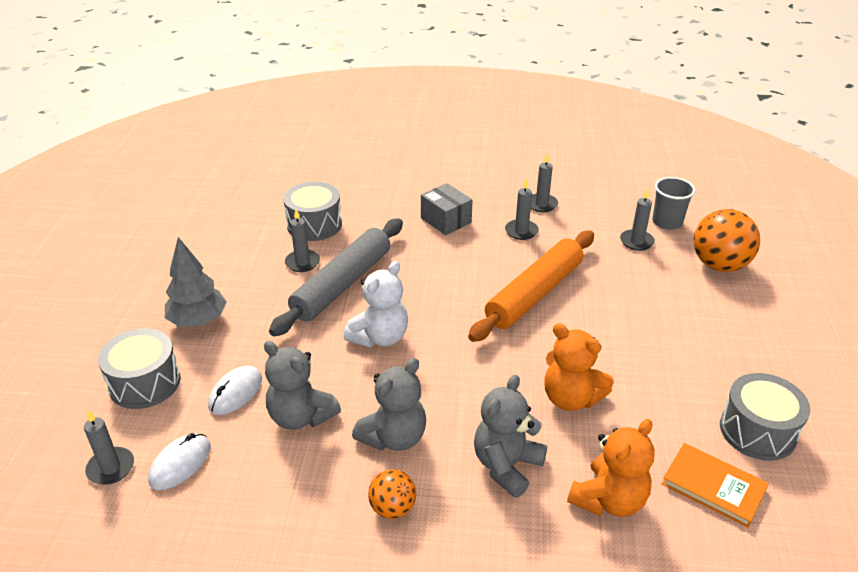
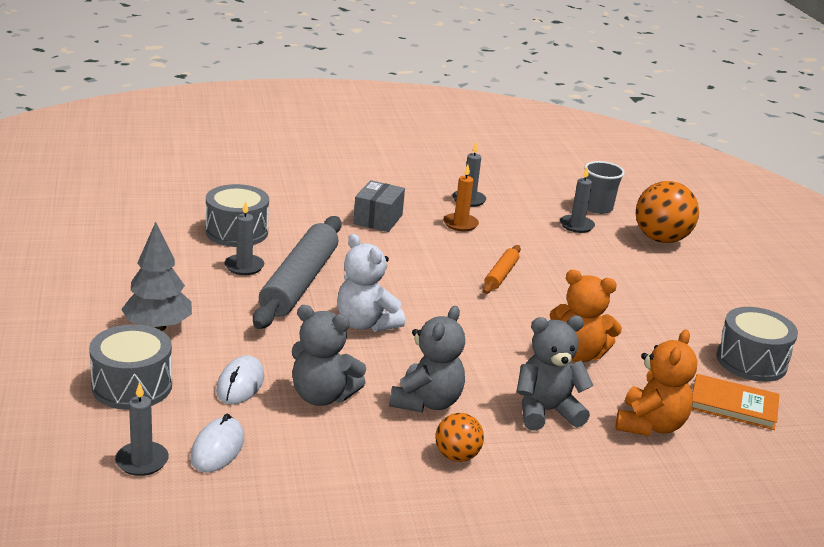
camera: 20 degrees left, 10 degrees down
white teddy bear [344,261,408,348] -> white teddy bear turned 120 degrees clockwise [337,234,405,332]
grey box [421,183,473,235] -> grey box turned 75 degrees clockwise [353,180,405,232]
orange rolling pin [468,230,594,342] -> orange rolling pin [482,245,521,294], size x0.48
grey teddy bear [474,375,547,498] -> grey teddy bear turned 60 degrees clockwise [517,315,594,431]
grey candle [505,179,539,240] -> orange candle [443,165,479,231]

